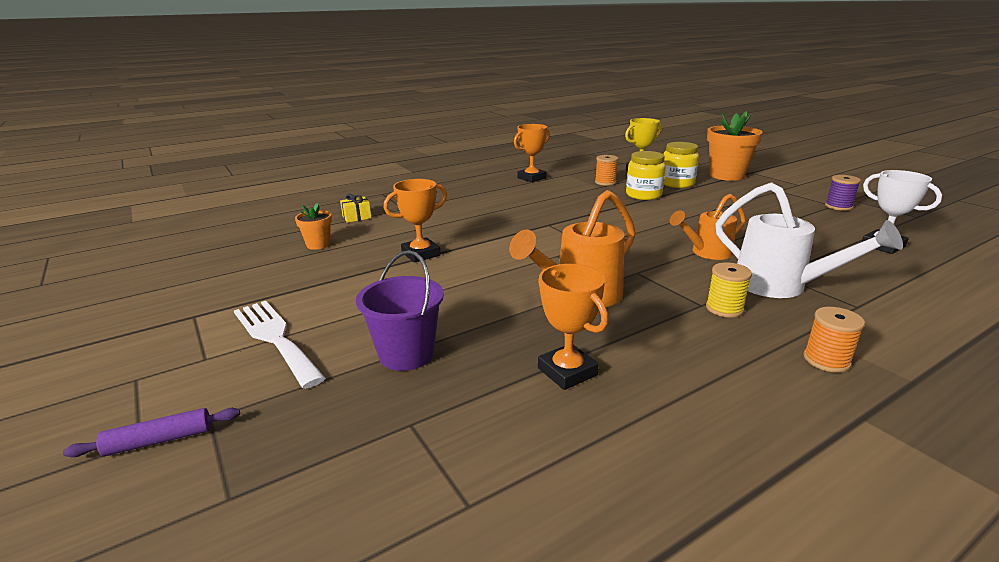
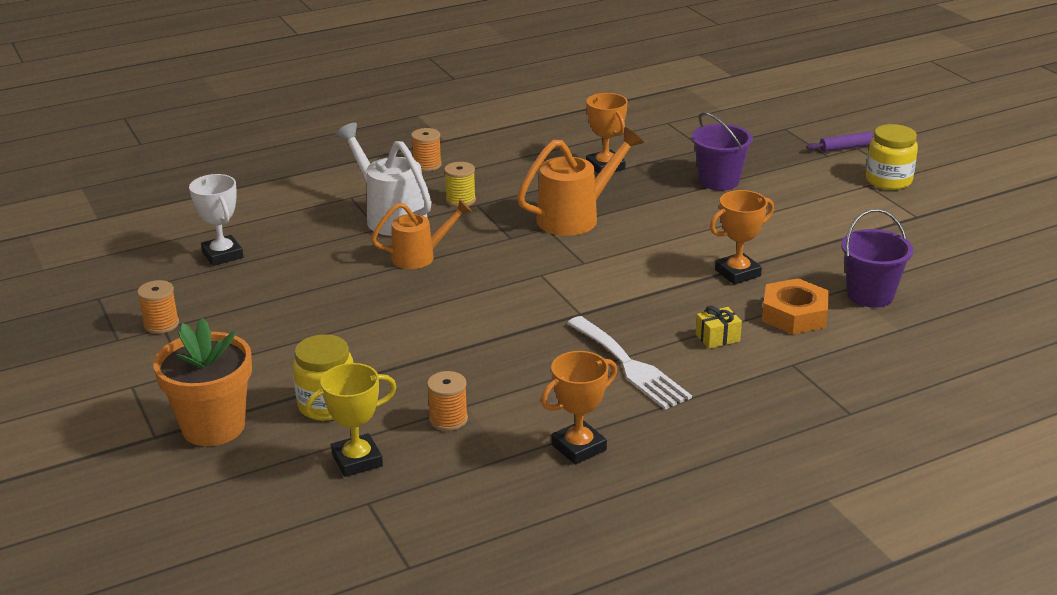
camera: 175 degrees left, 5 degrees up
white fork [234,301,325,389] -> white fork moved to [567,316,692,410]
orange flower pot [295,203,332,250] -> purple bucket [841,209,913,308]
yellow gift [340,194,372,223] -> yellow gift moved to [696,305,742,349]
yellow jar [626,151,666,200] -> yellow jar moved to [866,124,918,190]
purple spool [825,175,861,211] -> orange spool [137,280,179,334]
none -> orange nut [762,278,829,334]

